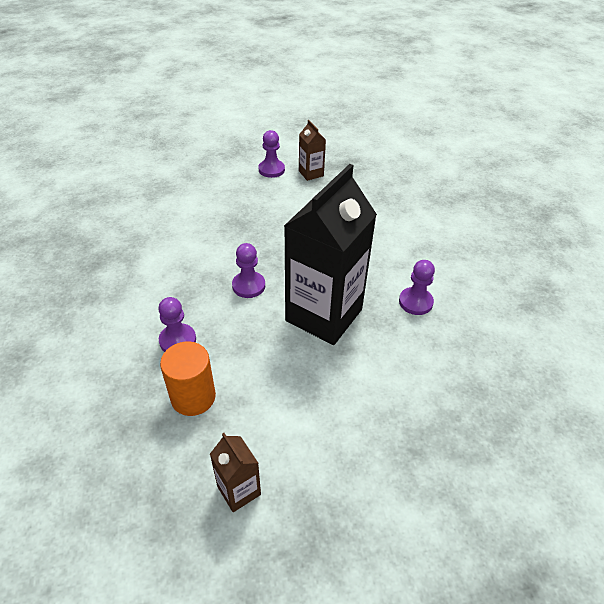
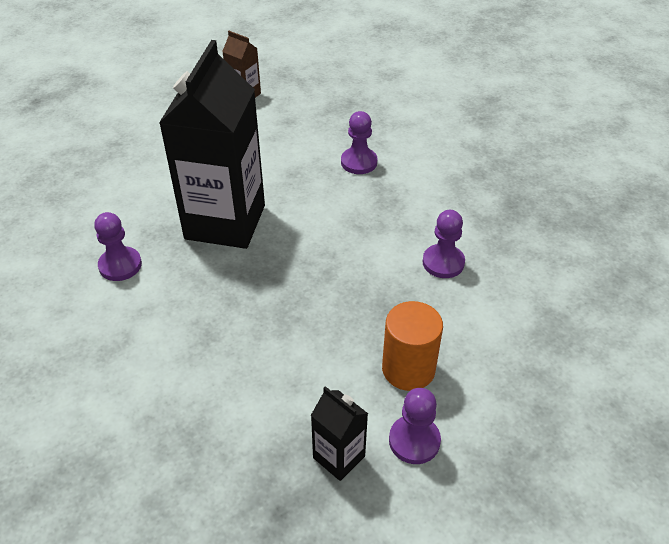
camera: 160 degrees right, 0 degrees up
orange cylinder [160,342,216,416] -> orange cylinder moved to [382,301,443,391]
purple pawn [232,243,265,298] -> purple pawn moved to [422,210,465,278]
brown carton [299,120,326,181] -> black carton [311,386,368,481]

